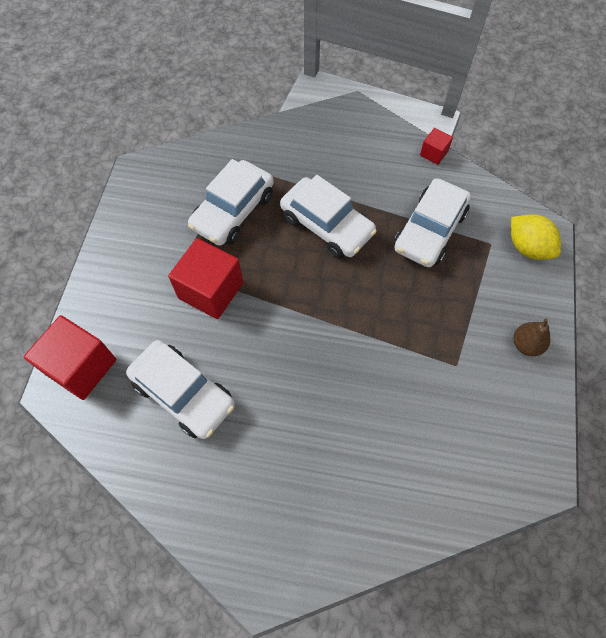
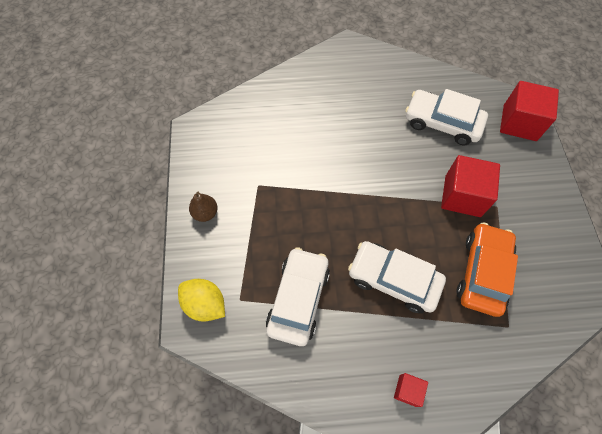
camera: 165 degrees right, 0 degrees up
white car [188,159,274,246] -> orange car [457,222,518,317]
red cube [420,128,453,165] -> red cube moved to [394,373,428,407]

